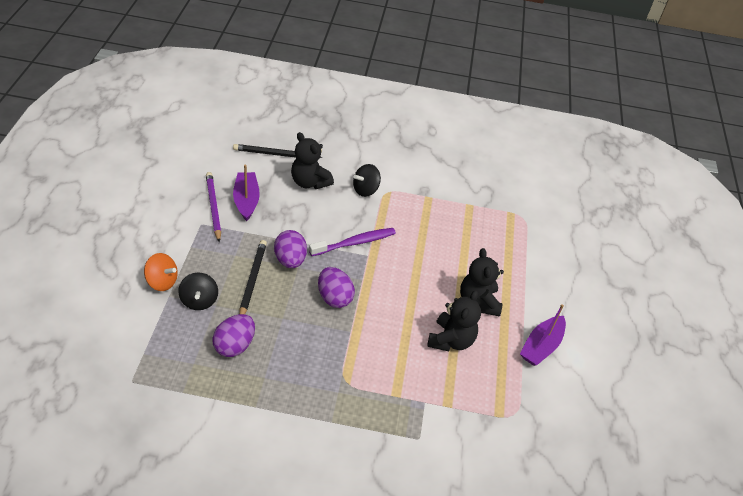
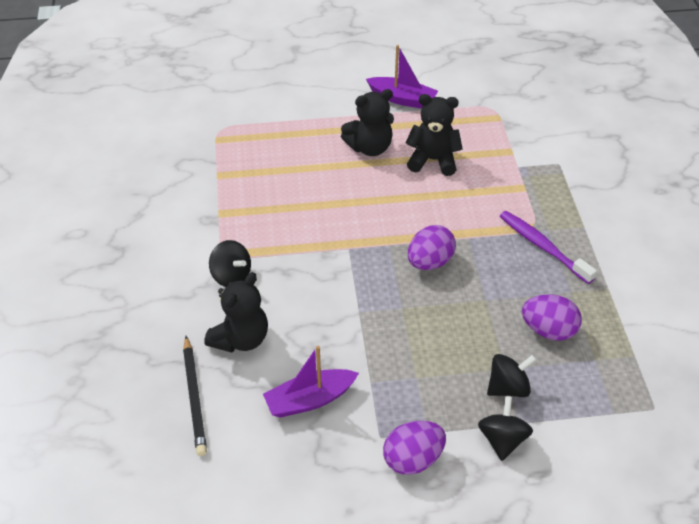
camera: 100 degrees left, 0 degrees up
orange spinning top [144,253,178,291] -> black spinning top [478,396,533,461]
purple pencil [206,172,221,242] -> none
black pencil [239,240,267,314] -> none
purple egg [274,230,307,268] -> purple egg moved to [383,421,446,475]
purple toothbrush [309,228,396,256] -> purple toothbrush moved to [500,211,597,284]

